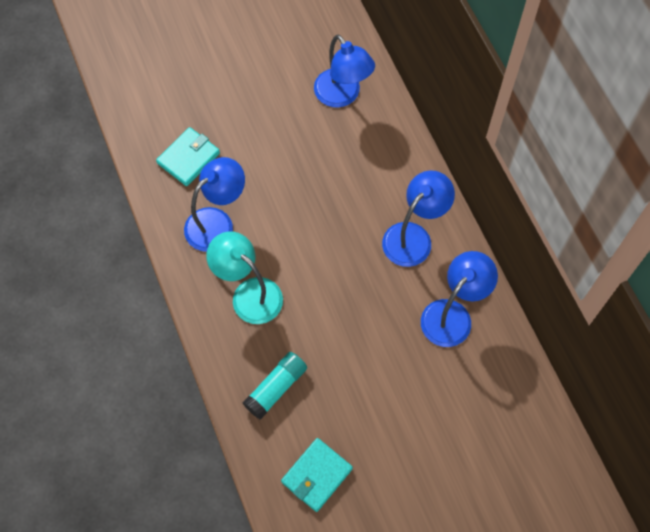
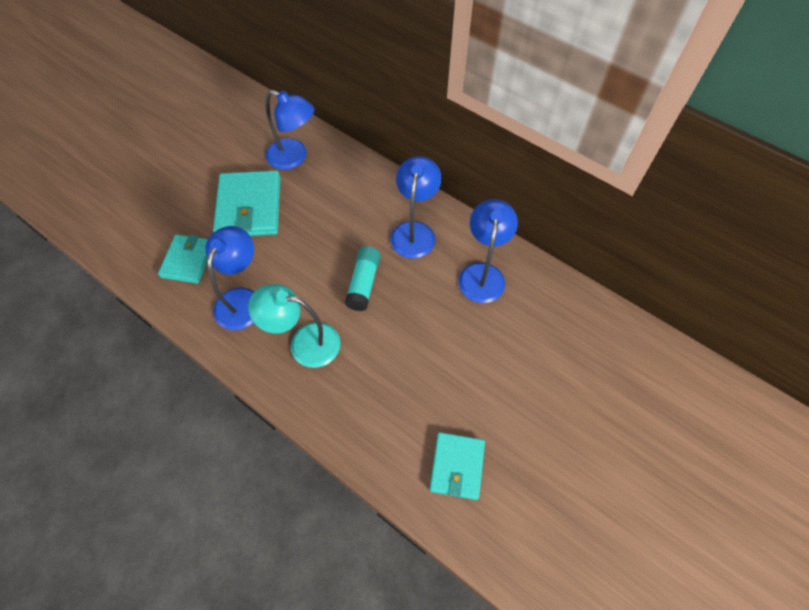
camera: 30 degrees left, 5 degrees down
turquoise glue stick [242,352,307,419] -> turquoise glue stick moved to [345,246,381,311]
none -> turquoise wallet [213,170,281,236]

